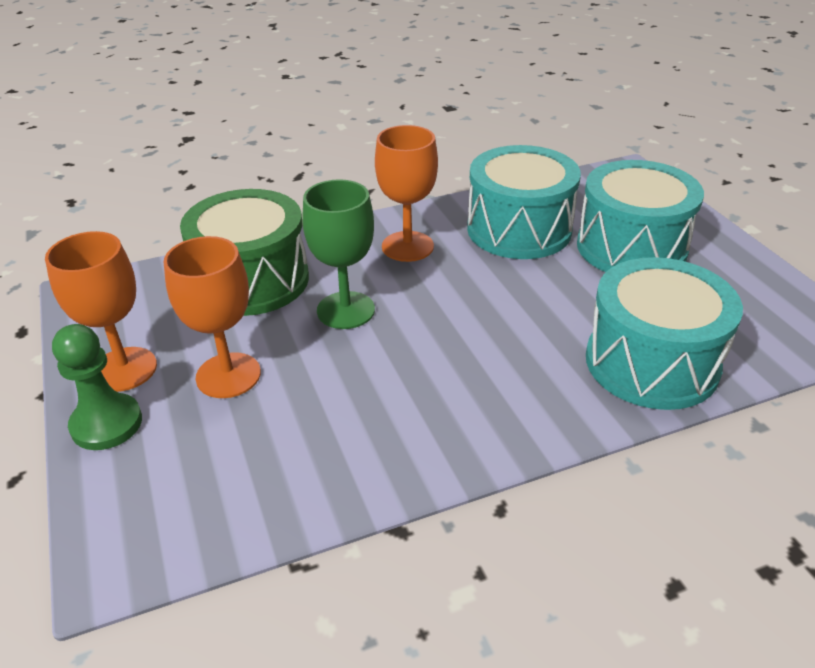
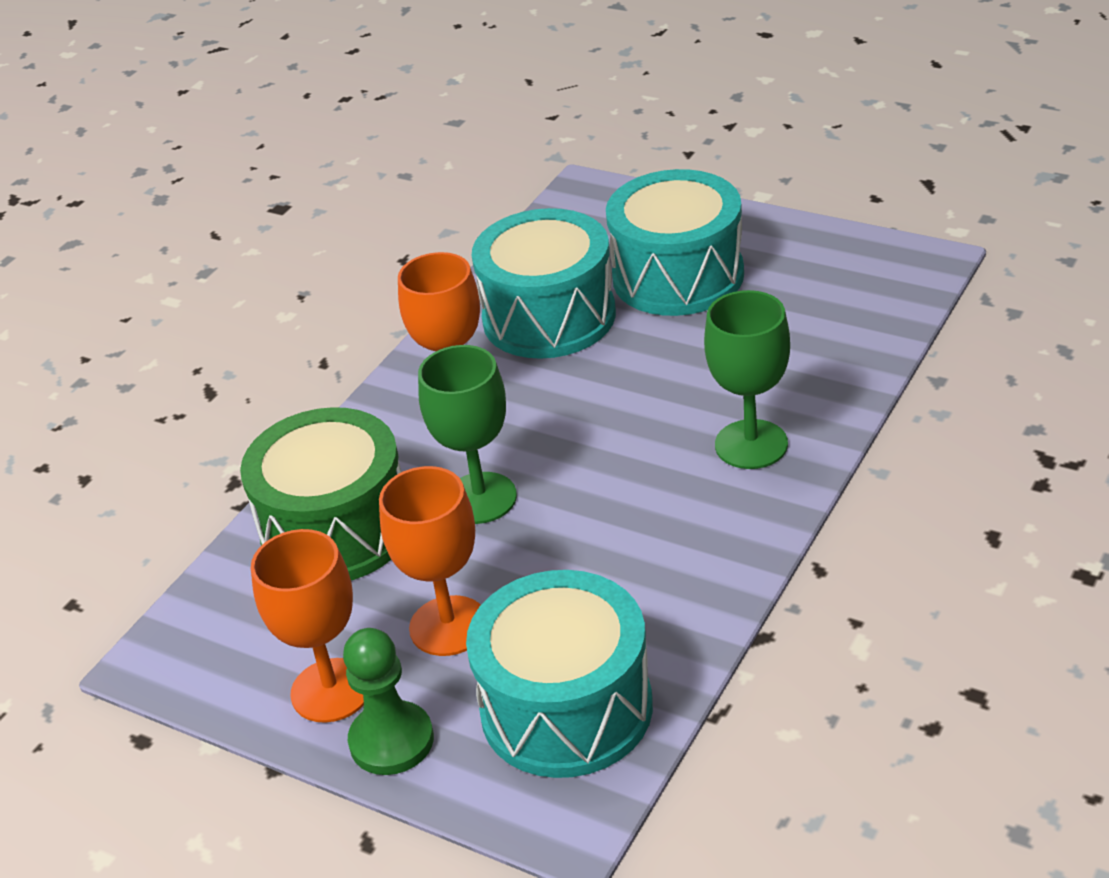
camera: 35 degrees left, 0 degrees up
turquoise drum [586,257,743,410] -> turquoise drum moved to [466,570,653,778]
none -> green goblet [704,290,790,469]

